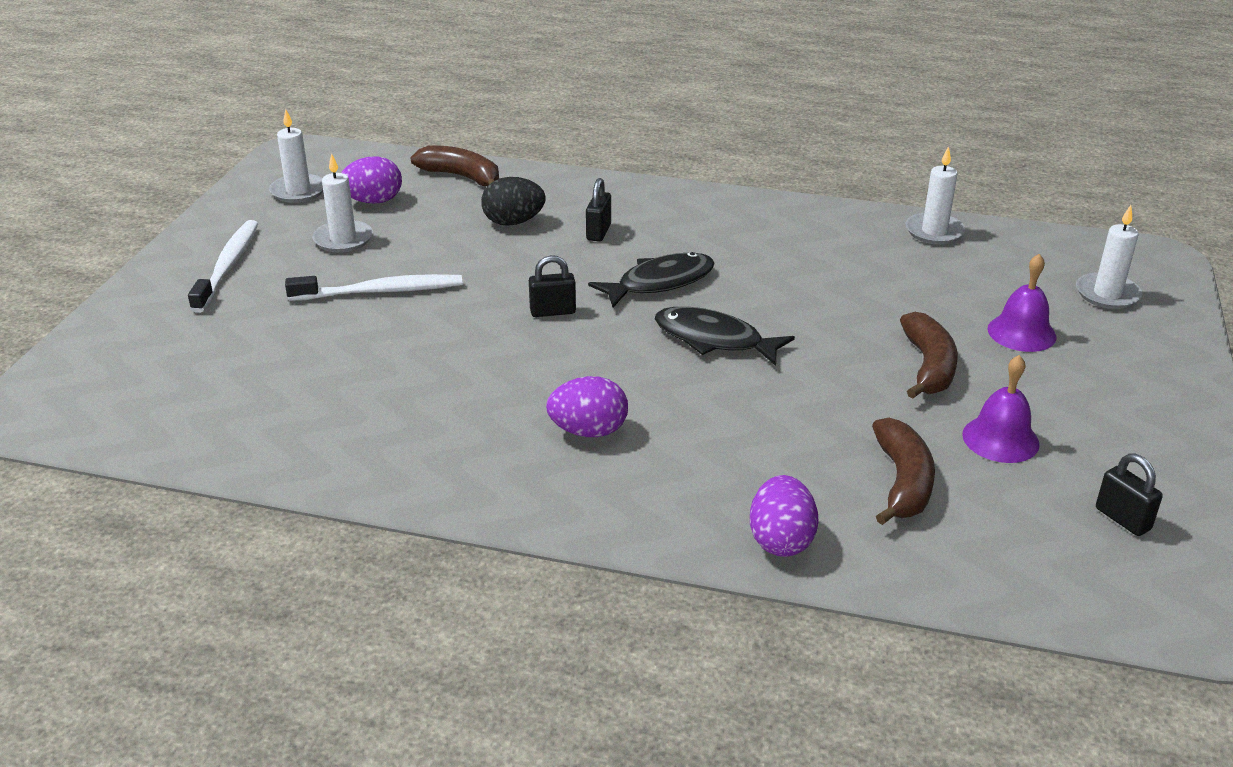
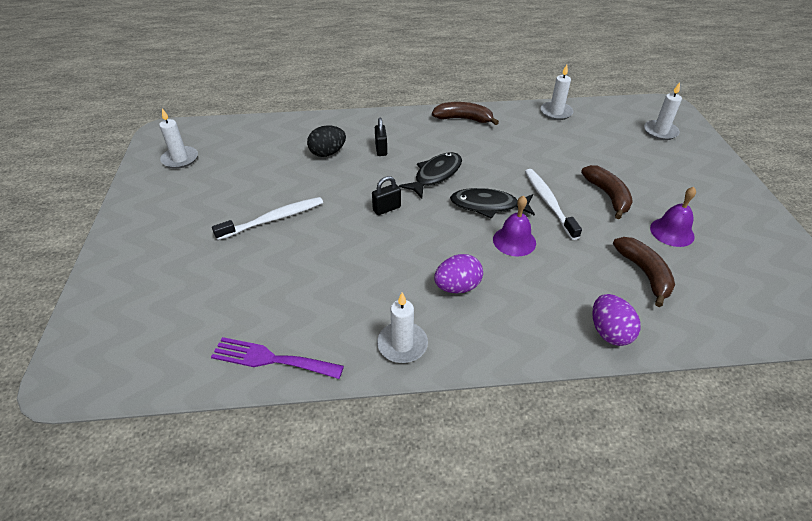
camera: 20 degrees left, 10 degrees up
white toothbrush [188,220,258,313] -> white toothbrush moved to [525,169,582,240]
white candle [312,153,373,253] -> white candle moved to [377,292,428,363]
purple egg [341,156,402,204] -> none
brown banana [410,145,499,186] -> brown banana moved to [432,102,499,125]
purple bell [988,254,1056,352] -> purple bell moved to [493,196,536,256]
black padlock [1096,454,1163,536] -> none
none -> purple fork [211,337,344,379]

